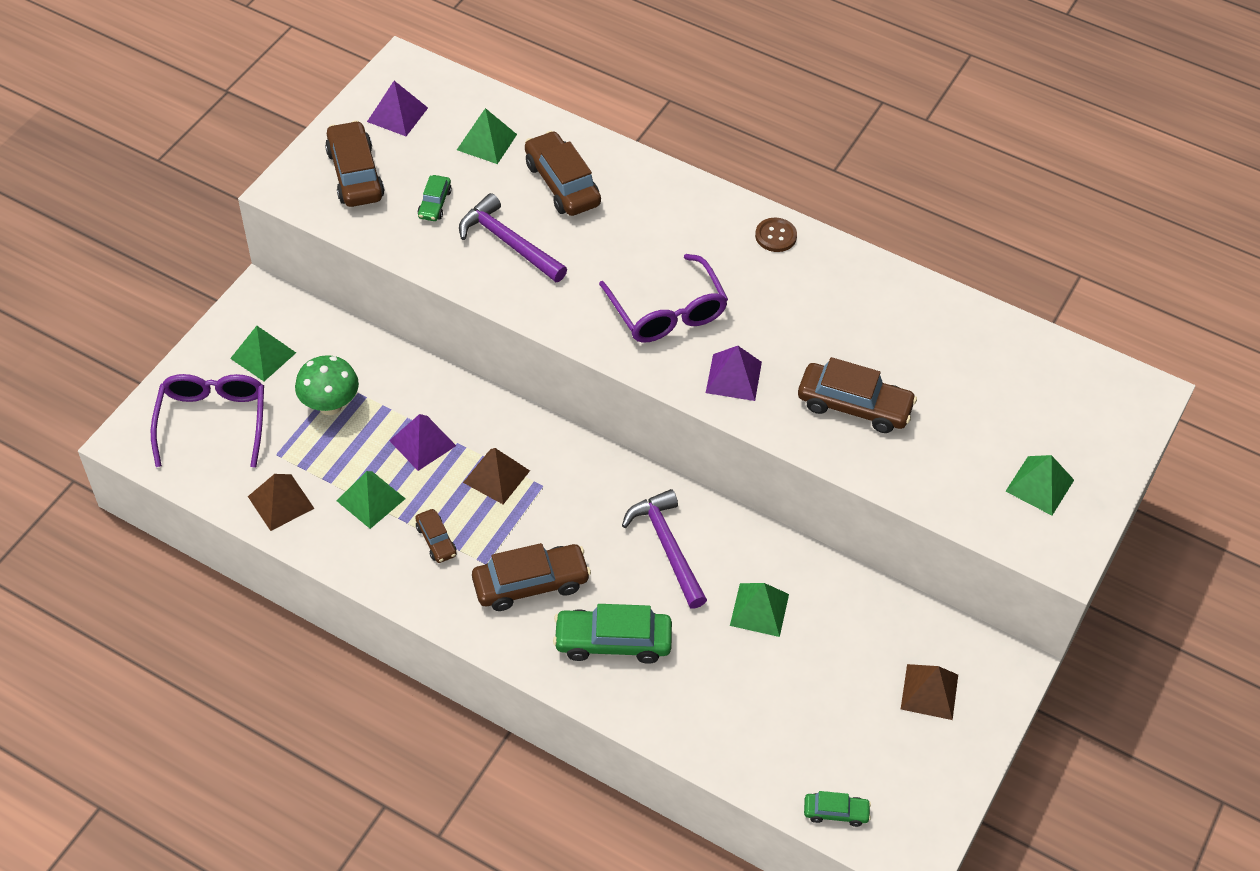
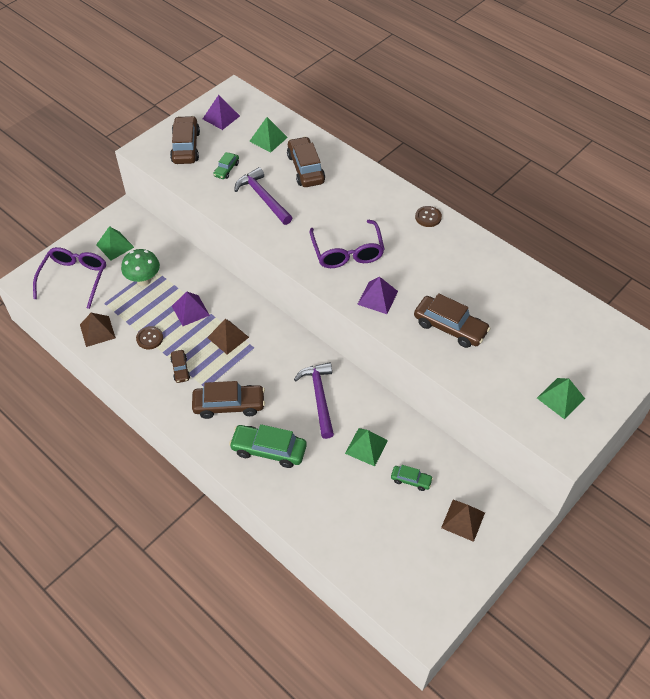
camera: 15 degrees right, 0 degrees up
green pyramid [337,471,406,529] -> brown button [136,326,163,349]
green car [804,791,871,827] -> green car moved to [391,465,433,491]

